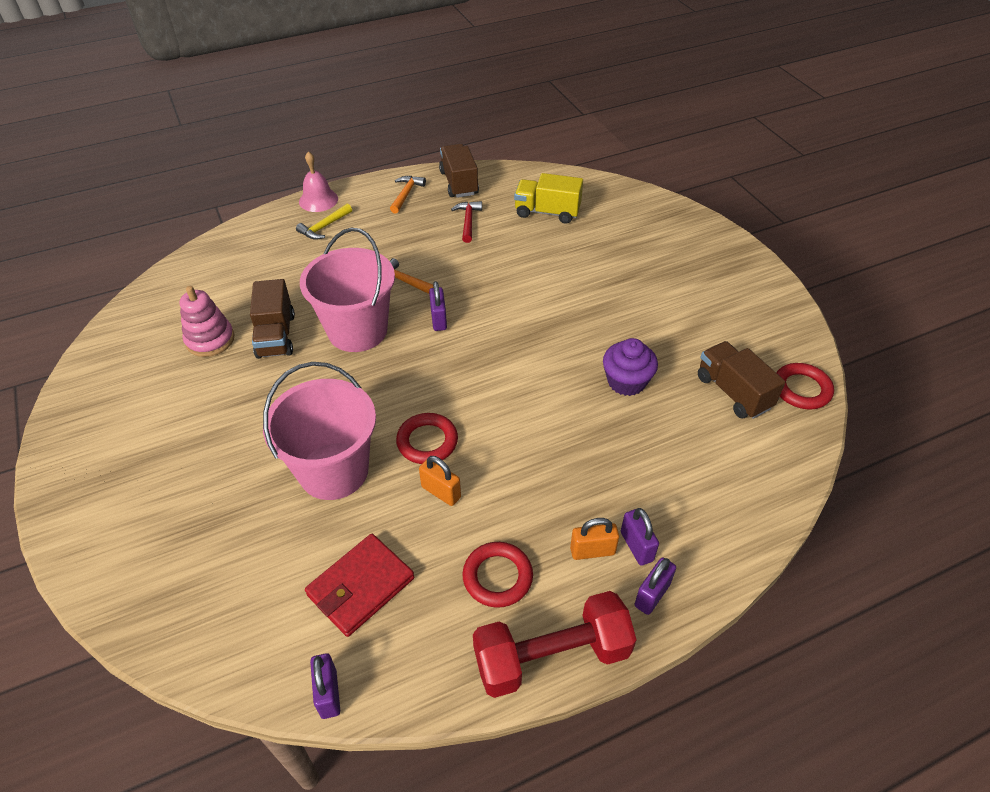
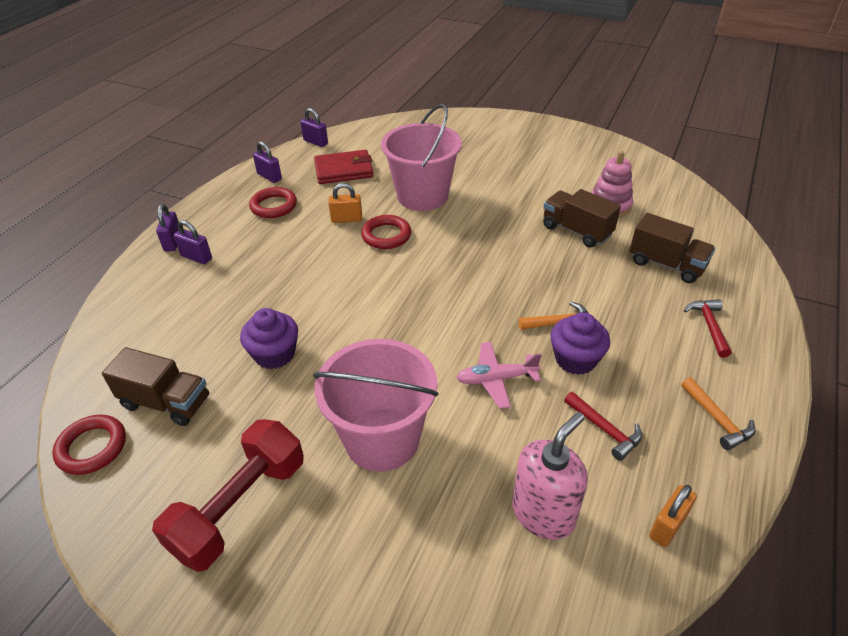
camera: 140 degrees right, 5 degrees down
yellow hammer [296,204,352,240] -> red hammer [684,299,731,358]
pink bell [299,152,338,212] -> none
pink bucket [300,227,395,352] -> pink bucket moved to [313,339,439,472]
red wallet [305,534,414,637] -> red wallet turned 75 degrees clockwise [314,150,373,184]
purple padlock [429,281,447,331] -> purple padlock moved to [253,141,282,183]
brown truck [439,144,479,198] -> brown truck moved to [630,213,715,283]
red dumbbell [473,591,637,698] -> red dumbbell moved to [152,419,304,572]
yellow truck [514,173,583,224] -> pink soap dispenser [512,412,588,540]
orange padlock [570,518,619,560] -> orange padlock moved to [649,485,697,547]
none -> pink plane [456,342,542,409]
none -> purple cupcake [551,312,610,375]

